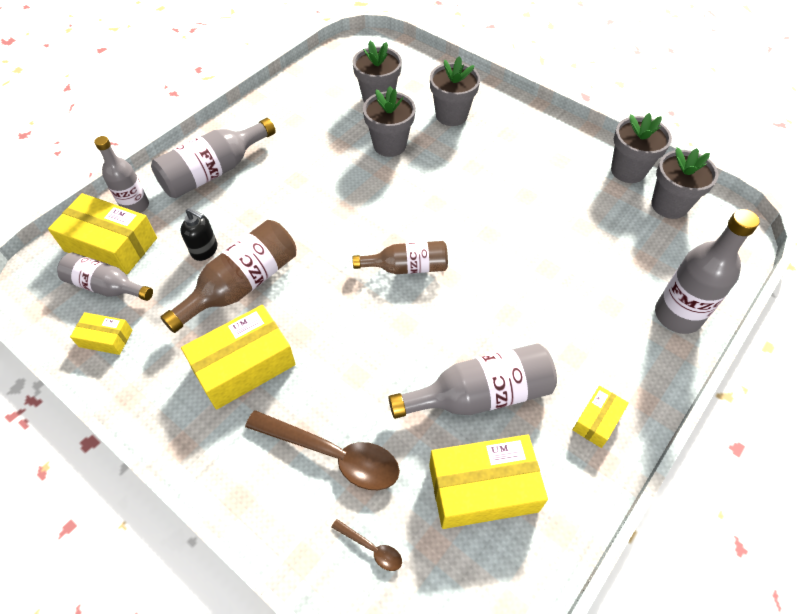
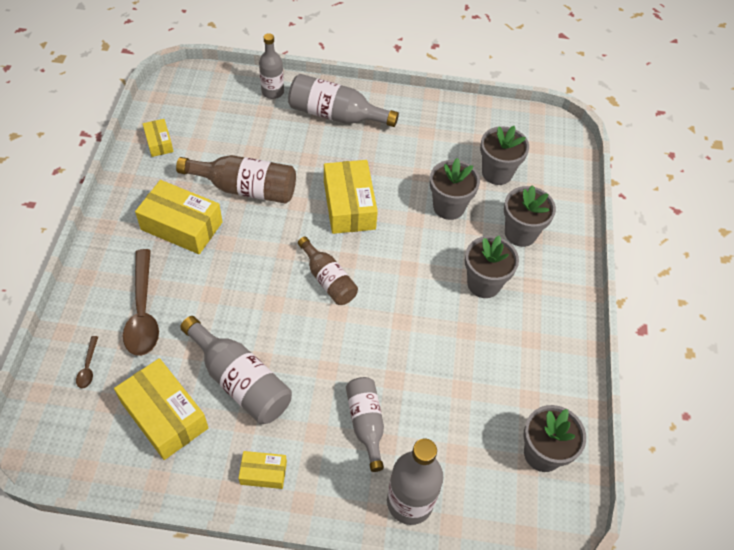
camera: 55 degrees right, 0 degrees up
yellow box [48,193,157,275] -> yellow box moved to [324,160,378,234]
grey bottle [57,253,153,301] -> grey bottle moved to [346,377,384,472]
black soap dispenser [181,208,217,261] -> none
grey flower pot [611,113,672,183] -> grey flower pot moved to [465,236,519,298]

